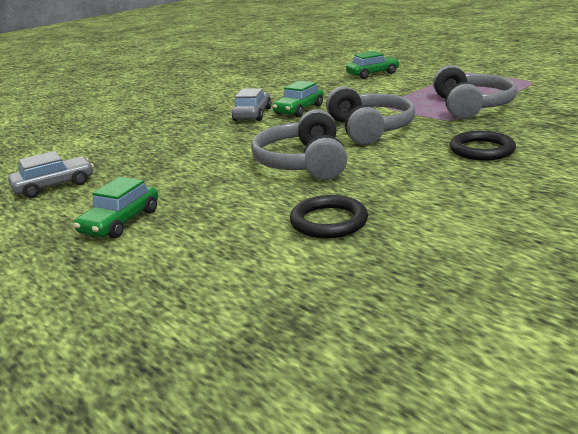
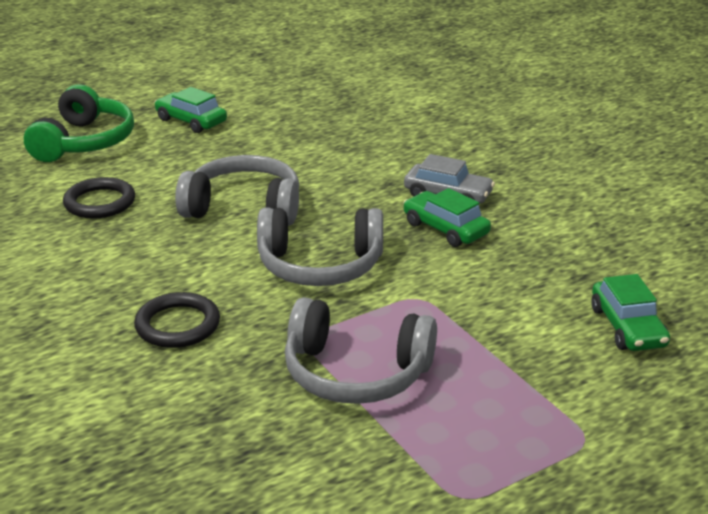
camera: 100 degrees right, 5 degrees up
grey car [8,151,94,198] -> none
none -> green headphones [24,84,134,162]

